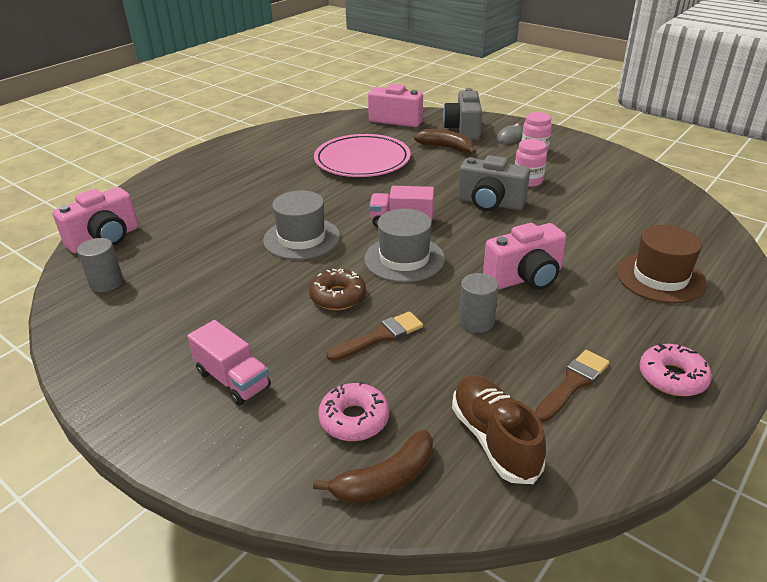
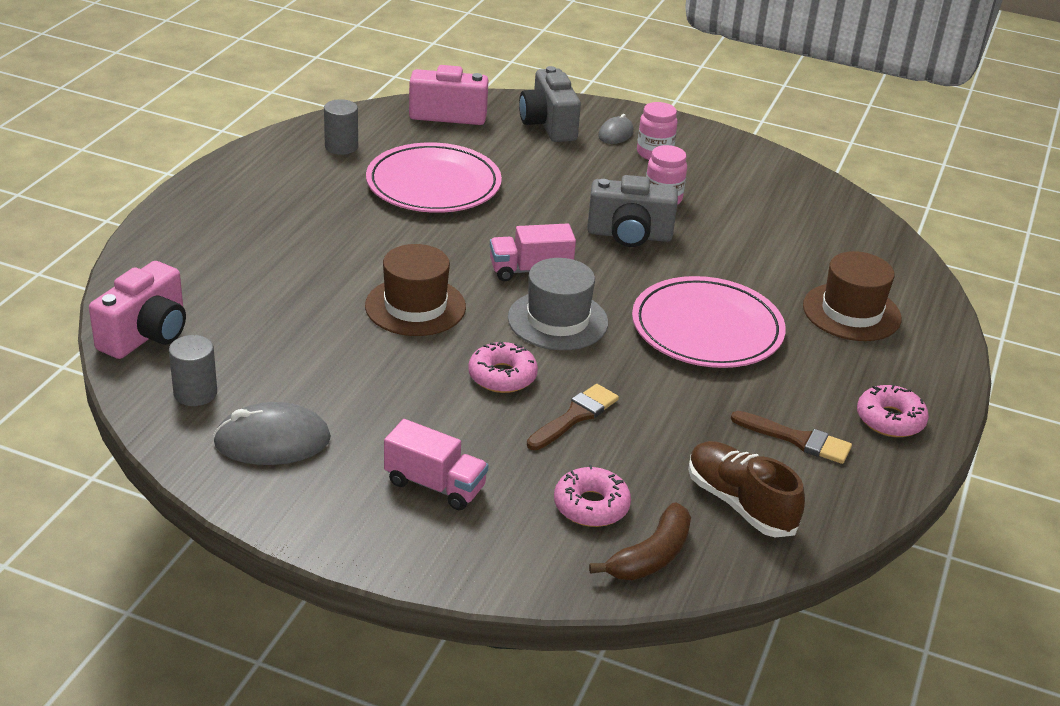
camera: 20 degrees left, 0 degrees up
grey hat [263,190,340,260] -> brown hat [365,244,466,336]
brown donut [309,268,366,310] -> pink donut [468,341,538,393]
brown banana [414,129,476,154] -> none
grey cylinder [459,273,499,333] -> grey cylinder moved to [324,99,358,155]
pink camera [483,223,567,290] -> pink plate [632,276,786,368]
brown brush [535,350,610,422] -> brown brush turned 90 degrees clockwise [731,411,852,464]
none -> grey mouse [213,402,331,465]

